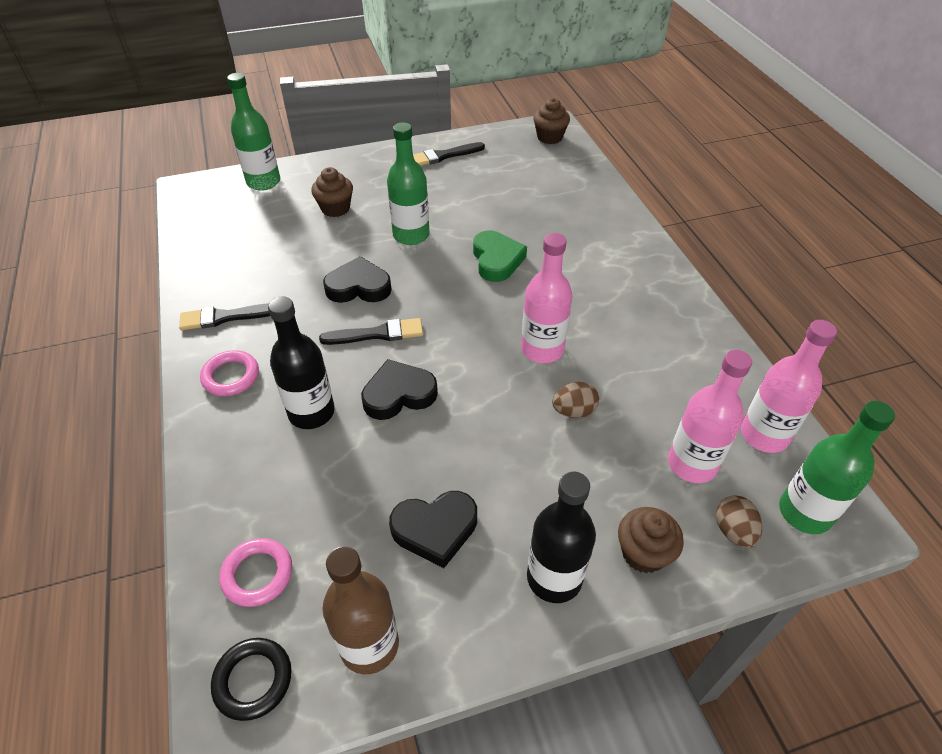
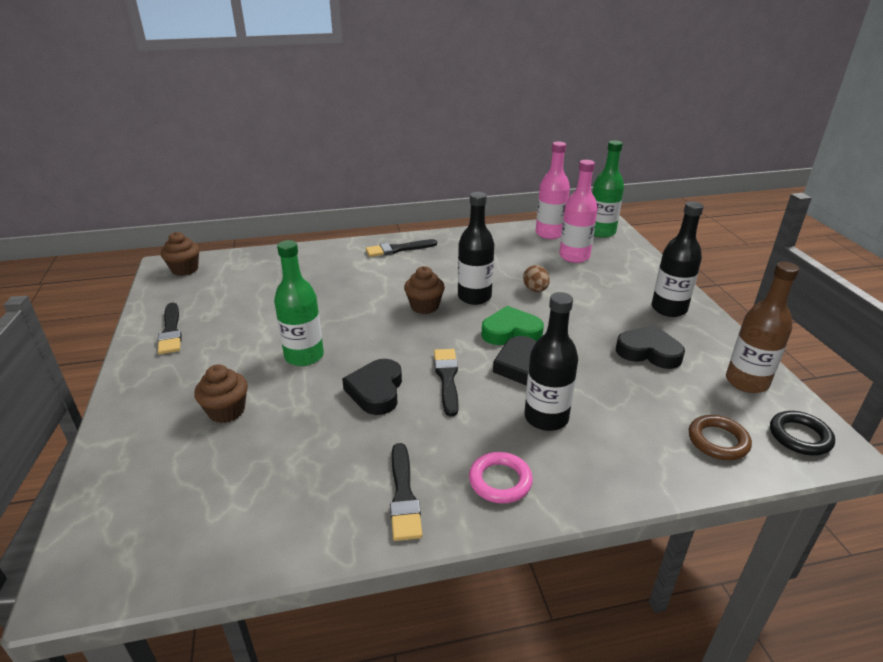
camera: 85 degrees left, 15 degrees down
pink ring [219,538,292,607] -> brown ring [689,415,752,460]
green bottle [227,73,280,191] -> none
black heart [389,491,477,568] -> black heart turned 60 degrees counterclockwise [616,325,685,369]
green heart [473,230,527,282] -> green heart moved to [481,306,544,345]
pink bottle [521,233,572,363] -> black bottle [458,192,494,305]
brown cupcake [618,507,684,573] -> brown cupcake moved to [404,266,445,314]
brown egg [716,495,762,548] -> none
none -> black brush [366,239,437,257]

